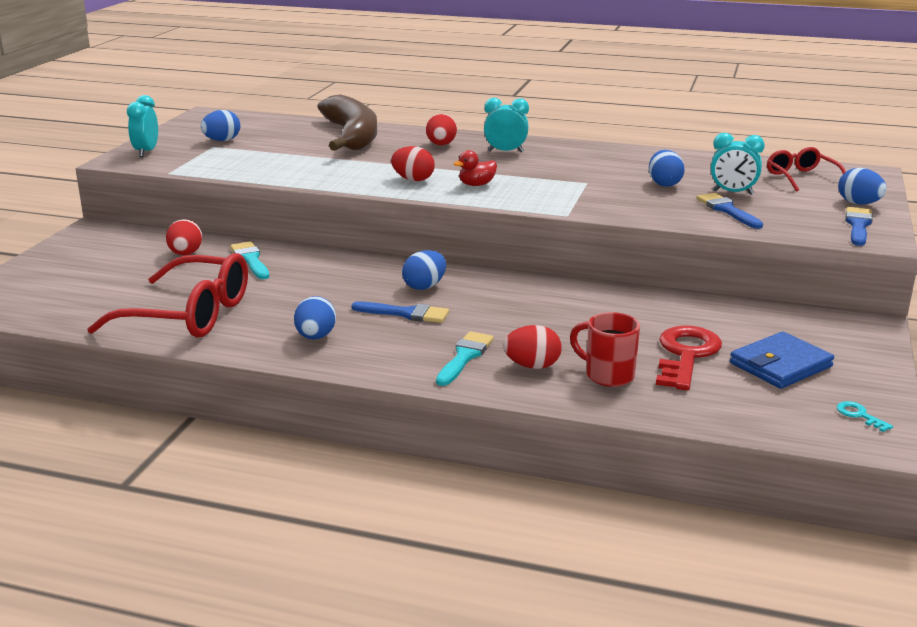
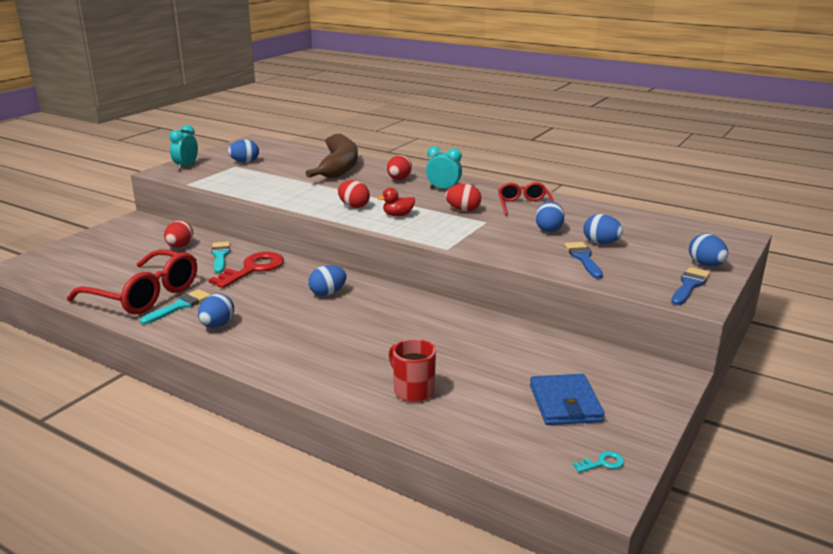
camera: 15 degrees right, 0 degrees up
blue brush [351,301,449,323] -> none
turquoise brush [436,331,494,386] -> turquoise brush moved to [140,289,211,324]
red egg [503,325,562,369] -> red egg moved to [445,184,481,211]
red key [656,325,722,391] -> red key moved to [208,252,284,288]
turquoise clock [711,133,765,195] -> blue egg [584,214,623,244]
blue wallet [730,331,834,389] -> blue wallet turned 75 degrees counterclockwise [530,374,605,425]
red glasses [767,147,846,192] -> red glasses moved to [498,182,554,216]
turquoise key [837,401,893,432] -> turquoise key turned 90 degrees clockwise [573,451,624,473]

